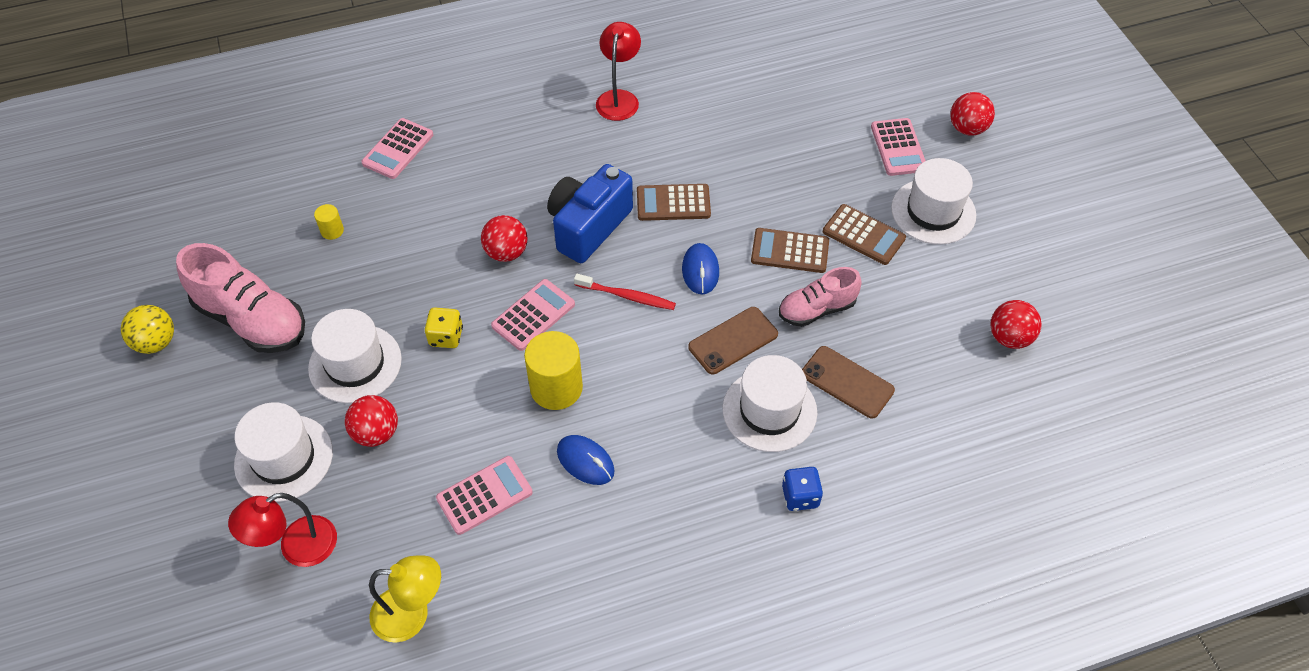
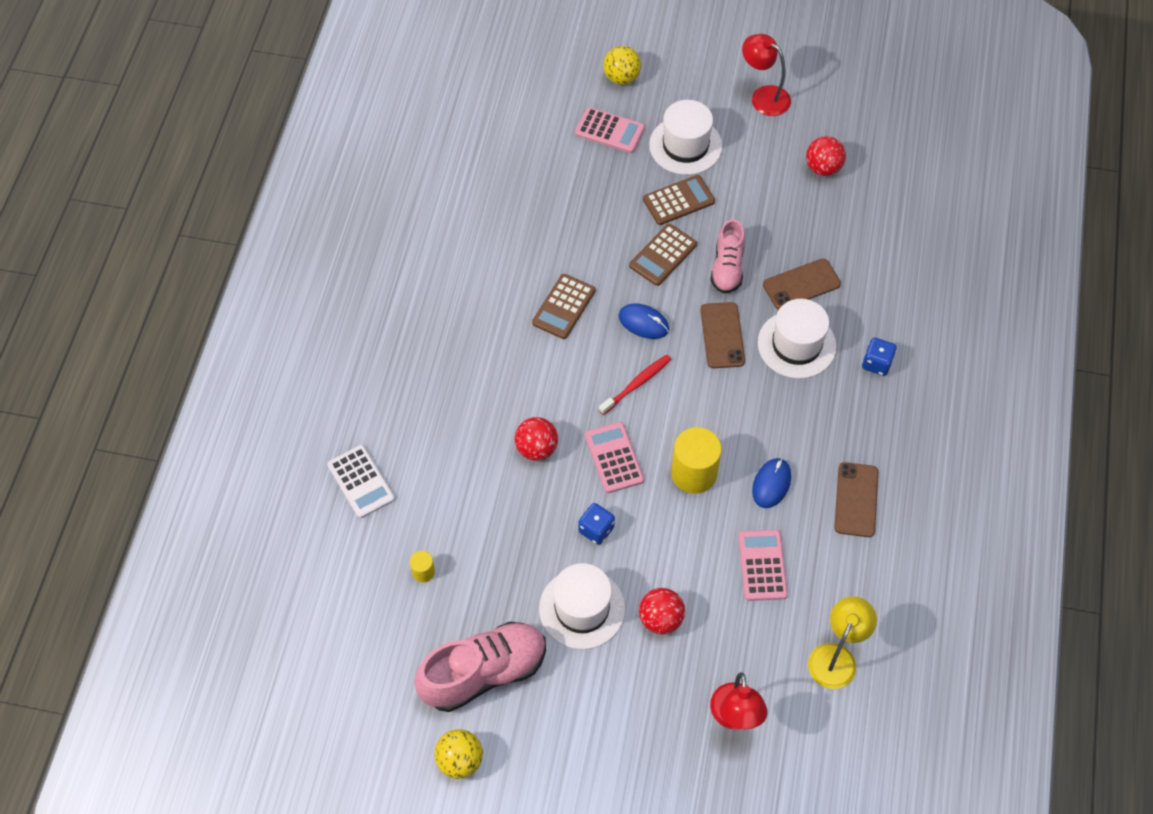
camera: 60 degrees left, 5 degrees up
white hat [234,402,333,502] -> none
pink calculator [361,118,433,179] -> white calculator [327,445,395,518]
yellow dice [425,307,463,348] -> blue dice [578,503,615,545]
blue camera [547,164,633,263] -> none
blue mouse [557,435,615,485] -> blue mouse turned 45 degrees counterclockwise [752,458,791,508]
red lamp [596,22,641,121] -> red lamp moved to [742,34,791,116]
red ball [950,92,995,136] -> yellow ball [603,46,641,85]
none -> brown phone [834,462,878,537]

